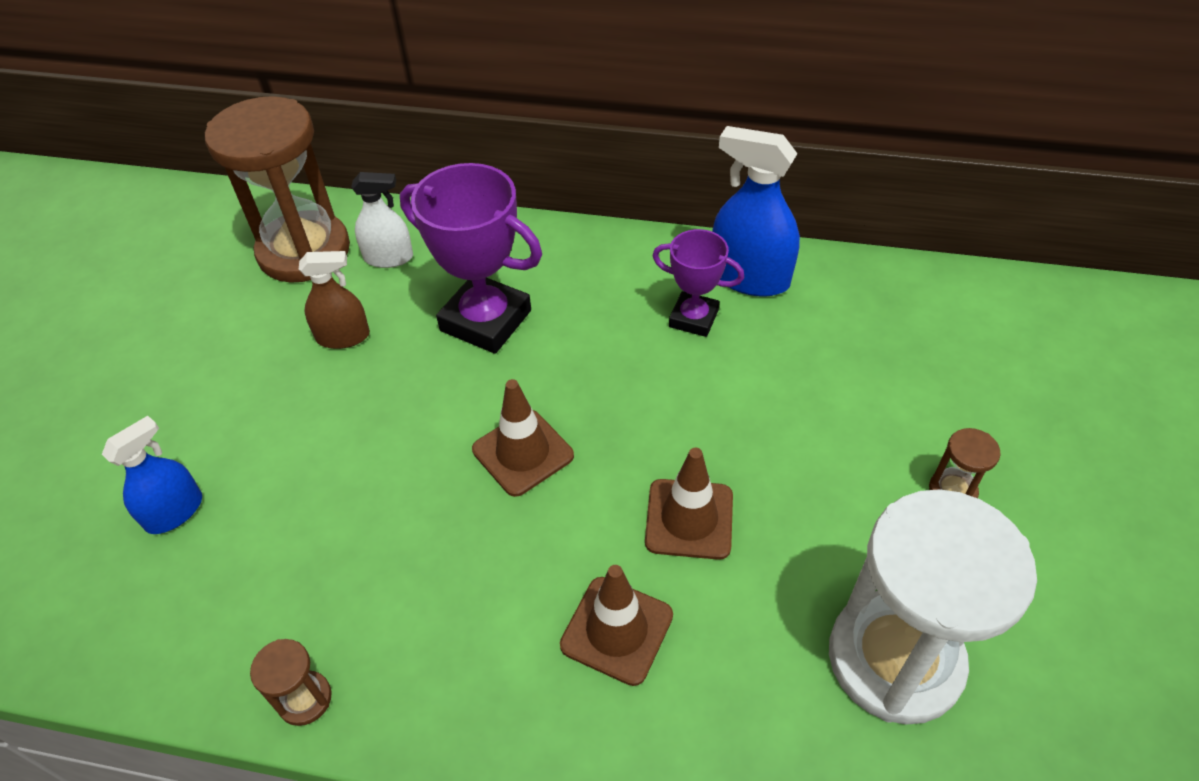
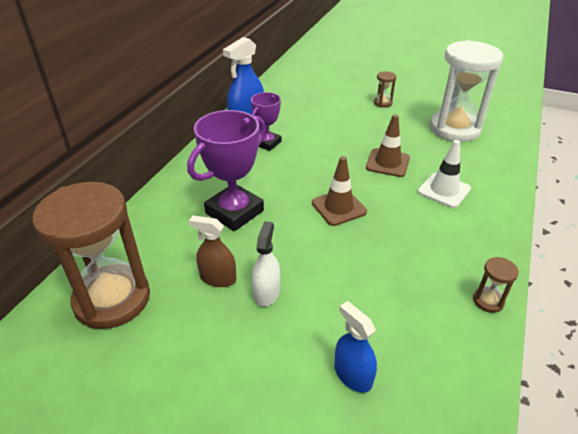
camera: 80 degrees left, 10 degrees down
brown spray bottle [299,251,370,349] -> brown spray bottle turned 75 degrees counterclockwise [189,215,236,287]
white spray bottle [351,172,413,268] -> white spray bottle moved to [252,221,280,307]
brown traffic cone [560,565,673,686] -> white traffic cone [418,140,471,208]

